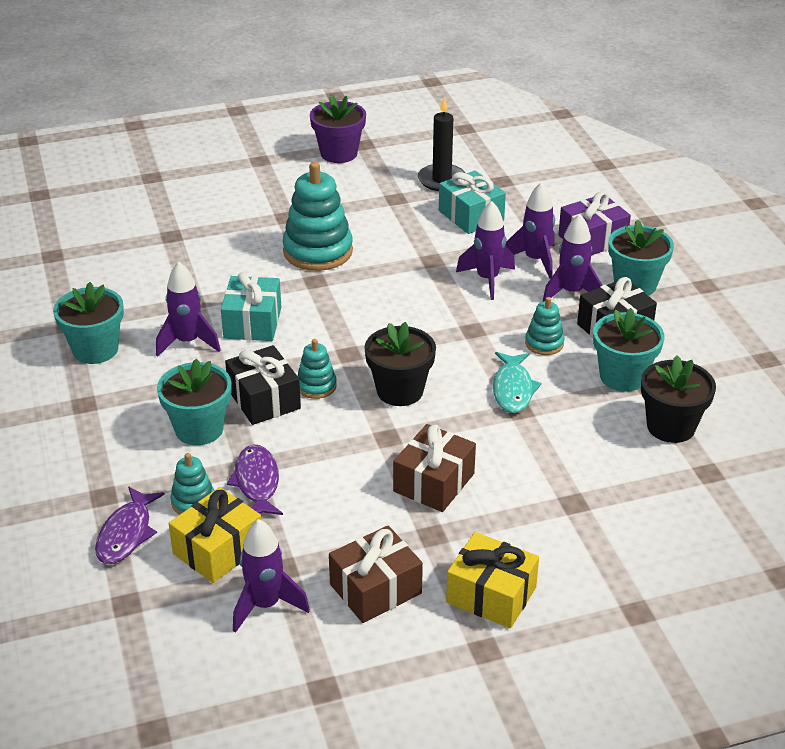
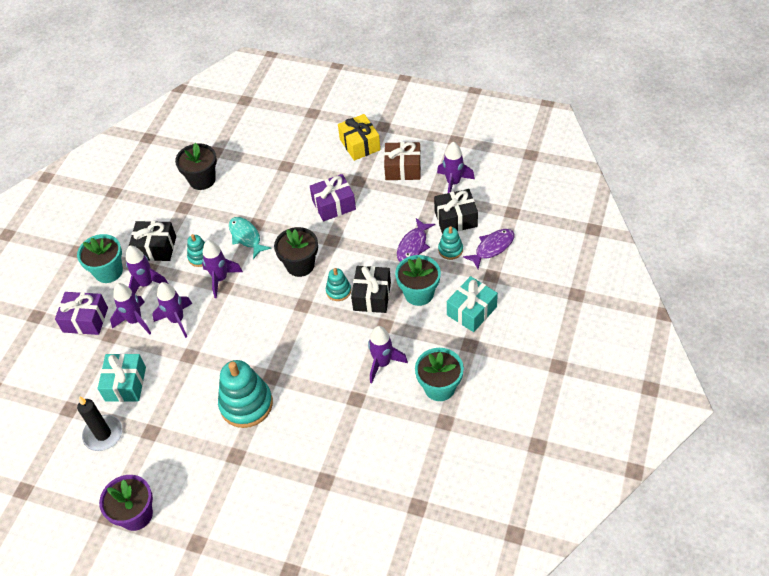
camera: 140 degrees left, 15 degrees up
yellow gift [169,487,261,583] -> black gift [434,189,478,234]
turquoise gift [221,272,281,341] -> turquoise gift moved to [447,276,498,332]
brown gift [393,424,476,512] -> purple gift [310,174,356,222]
turquoise fish [493,352,542,413] -> turquoise fish turned 75 degrees counterclockwise [229,217,271,259]
turquoise flower pot [593,308,664,392] -> none
none -> purple rocket [202,240,243,298]

